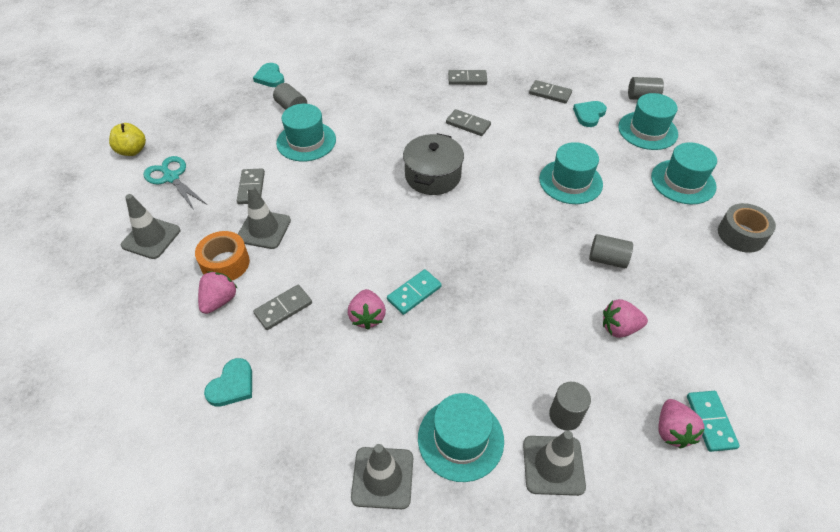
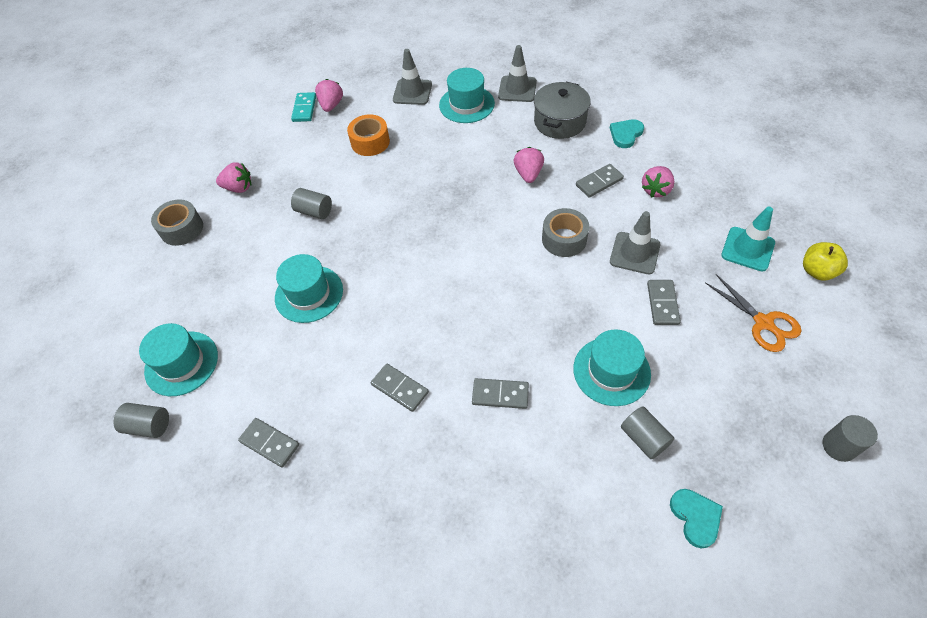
camera: 170 degrees left, 5 degrees up
yellow apple [109,123,146,156] -> yellow apple moved to [803,242,848,281]
grey traffic cone [121,194,180,259] -> turquoise traffic cone [721,207,775,271]
turquoise scissors [143,156,207,210] -> orange scissors [705,274,801,352]
orange tape [195,231,250,280] -> orange tape moved to [347,115,390,156]
turquoise domino [387,269,442,315] -> none
grey pot [403,133,464,195] -> grey pot moved to [534,82,591,139]
grey domino [448,70,487,85] -> grey domino moved to [472,378,529,409]
grey cylinder [549,382,591,431] -> grey cylinder moved to [822,415,878,462]
turquoise heart [573,101,607,127] -> none
pink strawberry [603,299,648,338] -> pink strawberry moved to [216,162,251,193]
turquoise hat [651,142,717,205] -> none
none -> grey tape [542,208,589,257]

